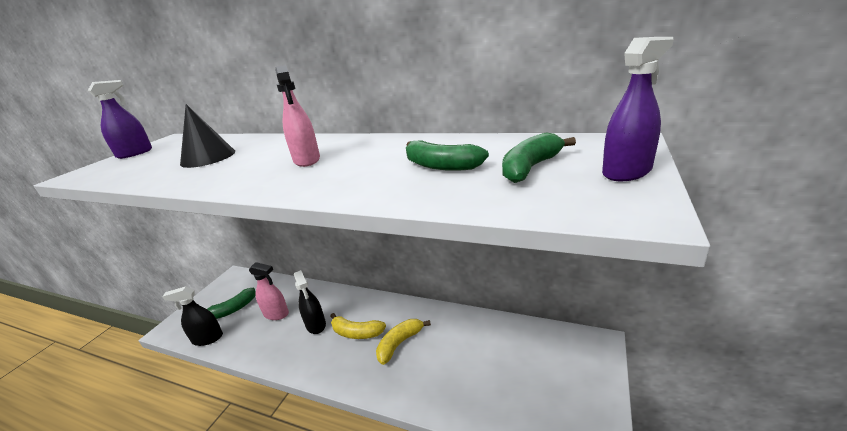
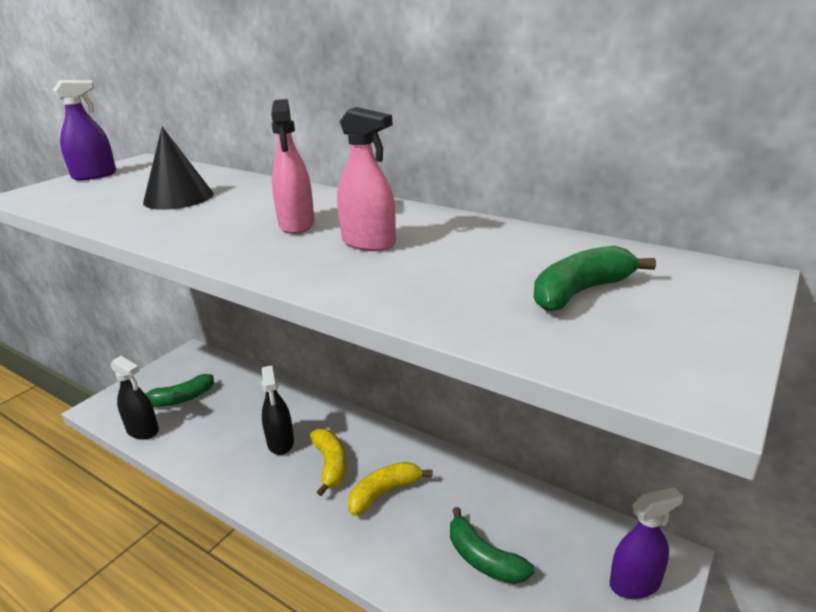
camera: 10 degrees right, 0 degrees up
black spray bottle [162,286,223,346] -> black spray bottle turned 150 degrees counterclockwise [111,356,159,440]
pink spray bottle [249,262,289,320] -> pink spray bottle moved to [337,107,396,251]
yellow banana [330,313,386,339] -> yellow banana turned 135 degrees counterclockwise [310,429,347,496]
green banana [406,140,489,171] -> green banana moved to [450,507,535,584]
purple spray bottle [602,37,674,181] -> purple spray bottle moved to [609,487,683,599]

